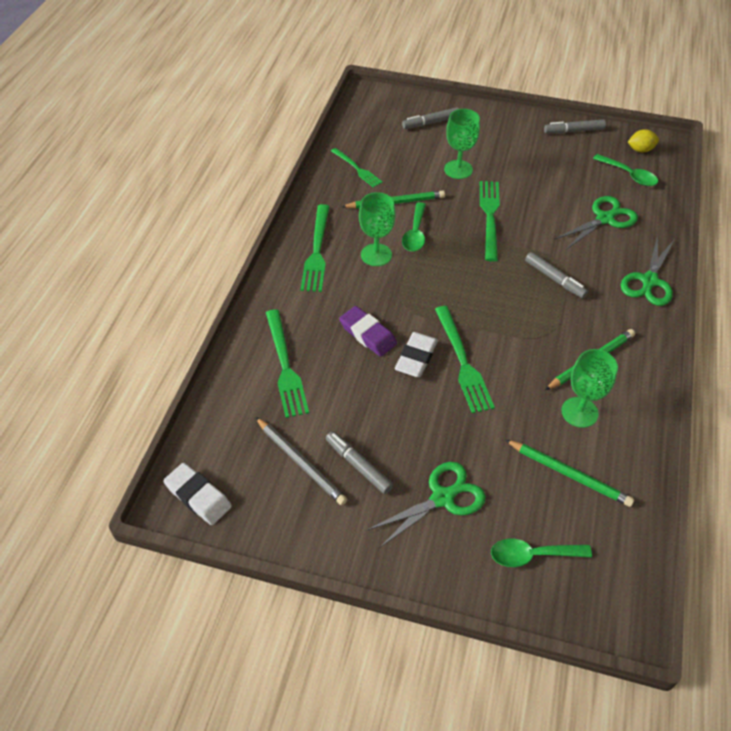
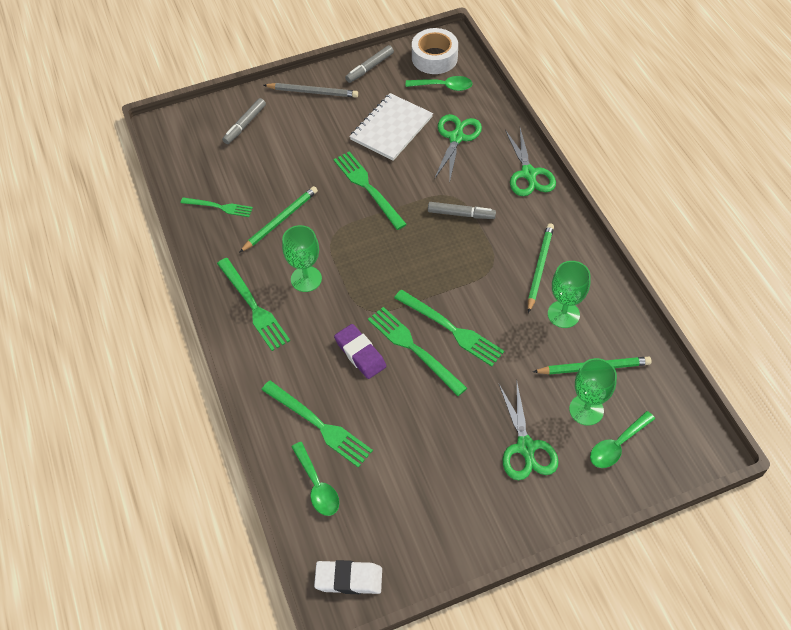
camera: 35 degrees left, 5 degrees up
grey pencil [255,417,347,506] -> grey pencil moved to [264,83,358,98]
grey marker [326,431,393,494] -> none
purple eraser [339,306,397,357] -> purple eraser turned 45 degrees clockwise [334,324,386,379]
green scissors [367,462,486,548] -> green scissors turned 150 degrees clockwise [499,383,559,480]
white eraser [395,332,438,377] -> green fork [368,307,467,396]
green spoon [402,202,426,252] -> green spoon moved to [292,442,339,516]
green goblet [444,109,480,179] -> green goblet moved to [569,358,617,426]
yellow lemon [628,129,659,153] -> white tape [412,28,458,74]
none -> white notebook [349,93,433,161]

